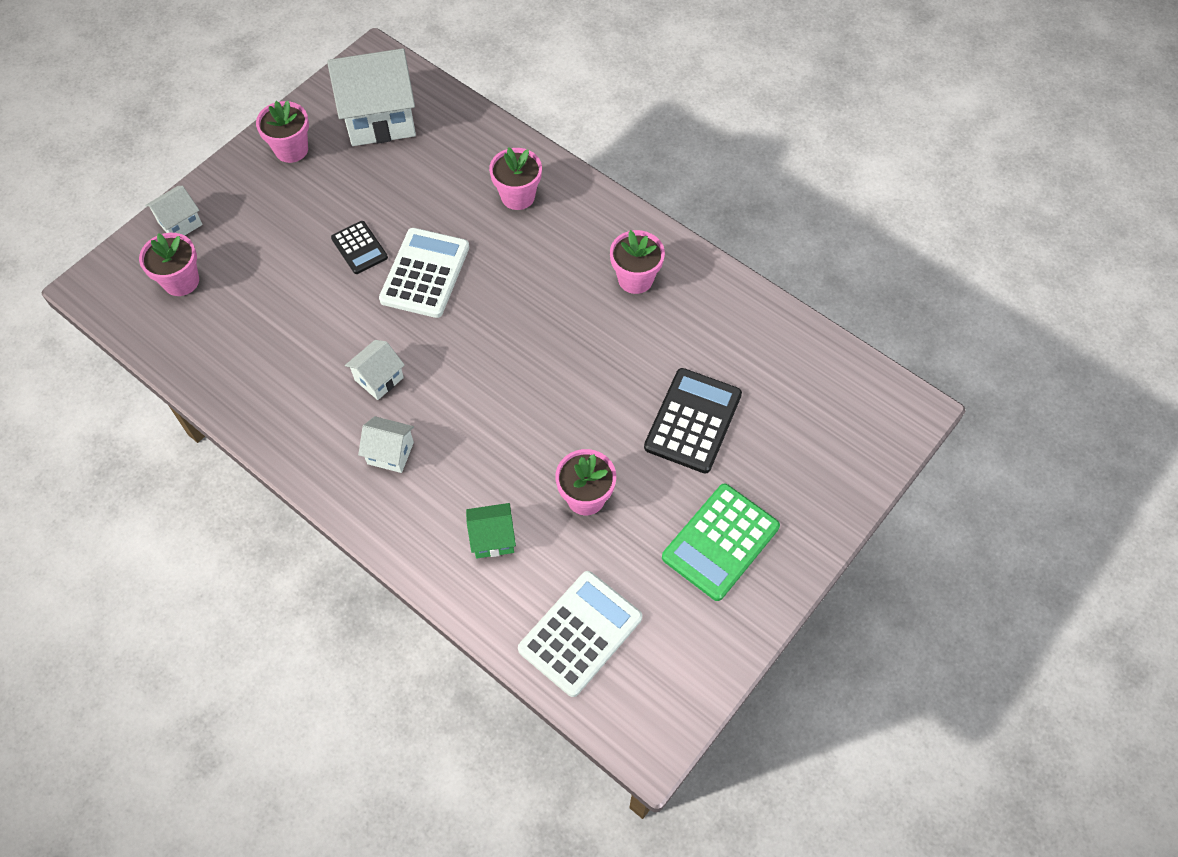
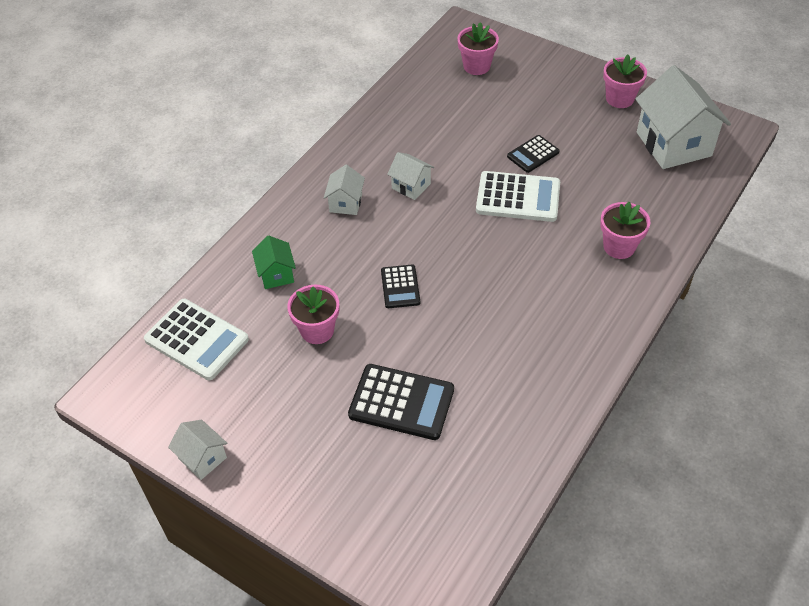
camera: 85 degrees right, 10 degrees down
white house [145,186,203,236] -> white house moved to [168,420,227,480]
pink flower pot [610,230,665,294] -> none
green calculator [662,484,780,601] -> none
none -> black calculator [381,265,420,308]

